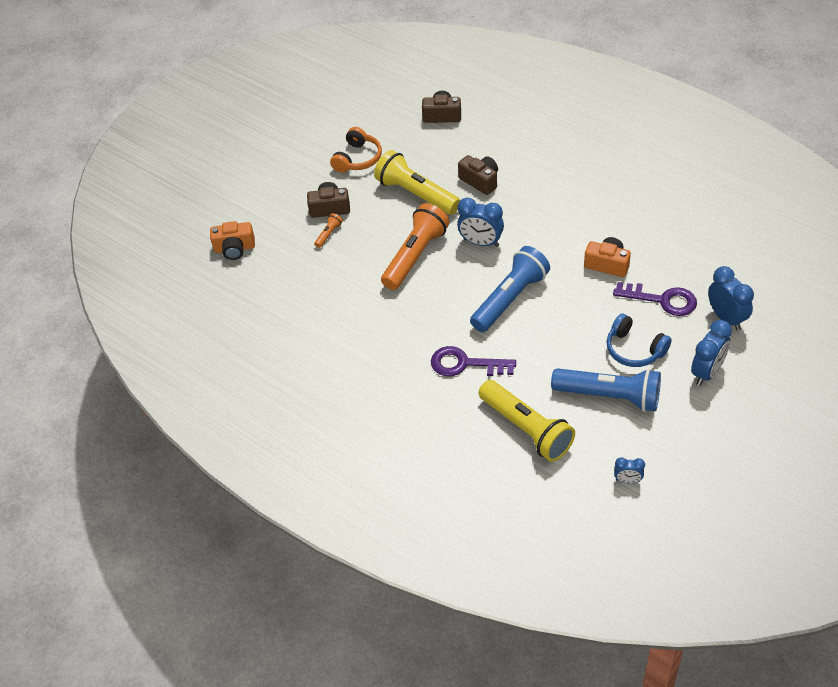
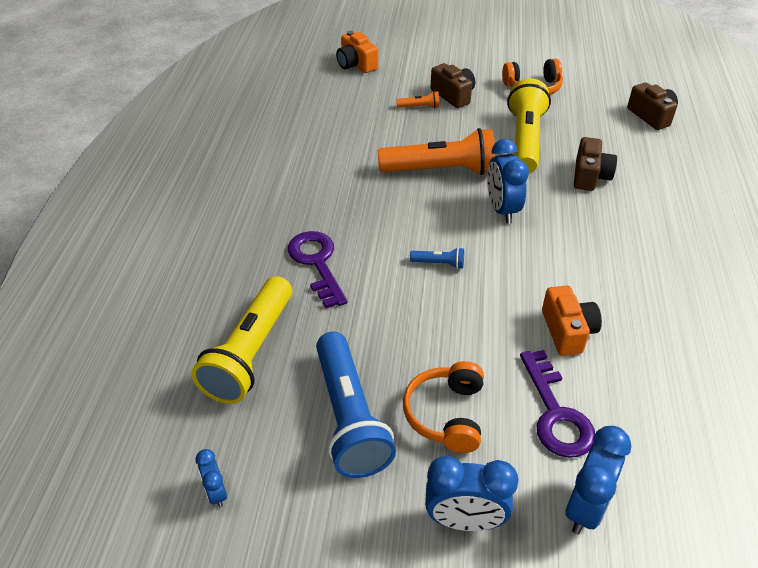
camera: 55 degrees right, 5 degrees down
blue flashlight [470,246,550,332] -> blue flashlight [410,247,464,269], size x0.41
blue headphones [606,313,672,367] -> orange headphones [403,361,484,453]

